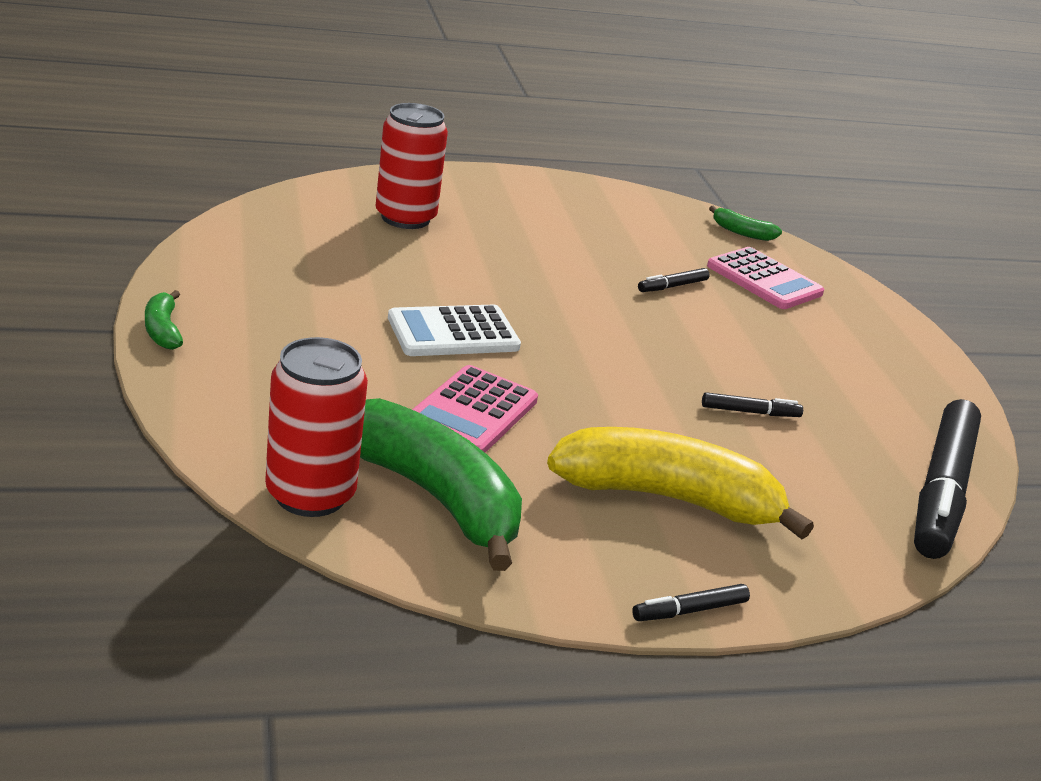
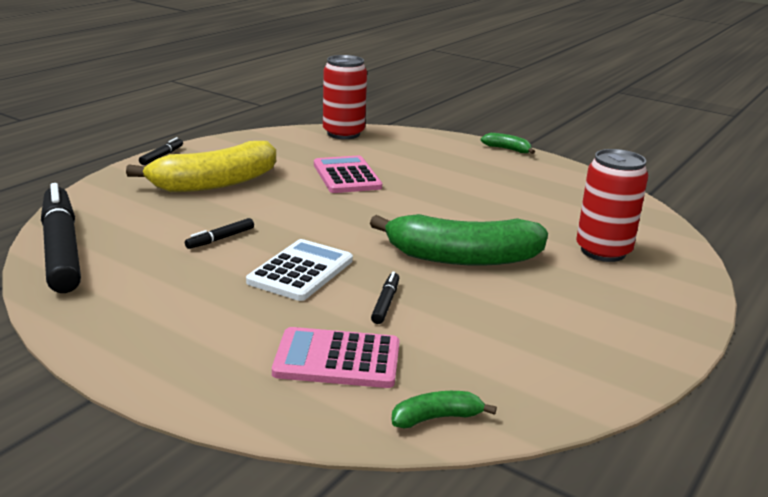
camera: 140 degrees right, 5 degrees down
green banana [360,398,522,571] -> green banana moved to [370,214,548,266]
white calculator [388,305,521,356] -> white calculator moved to [246,239,353,301]

